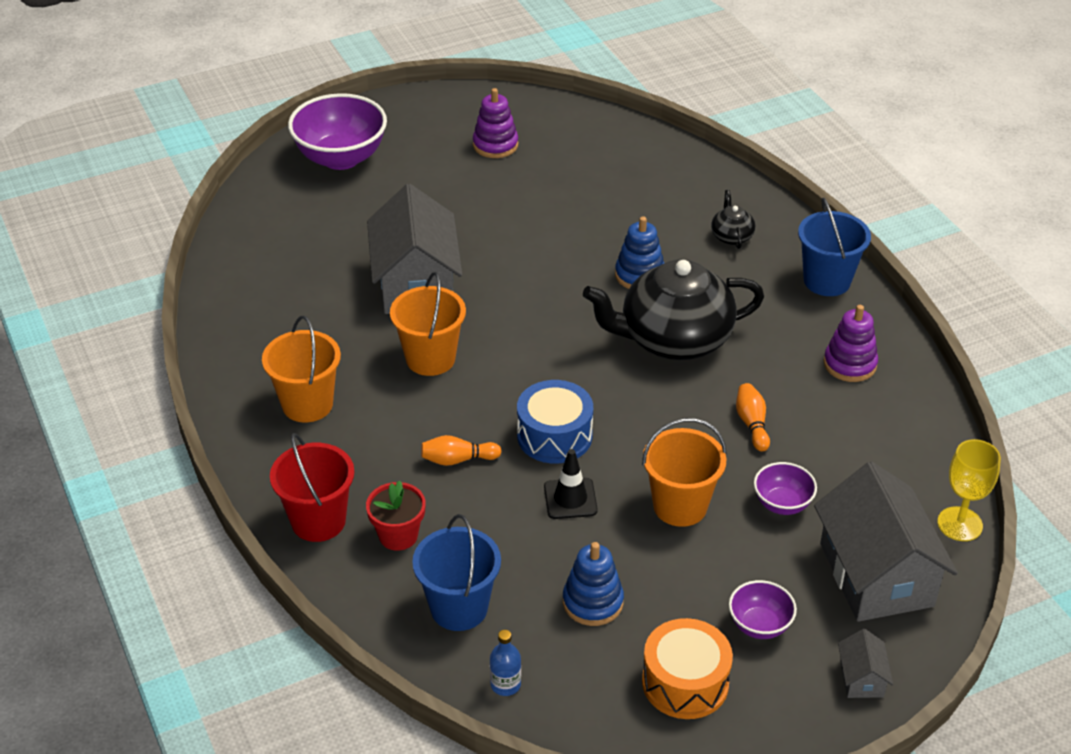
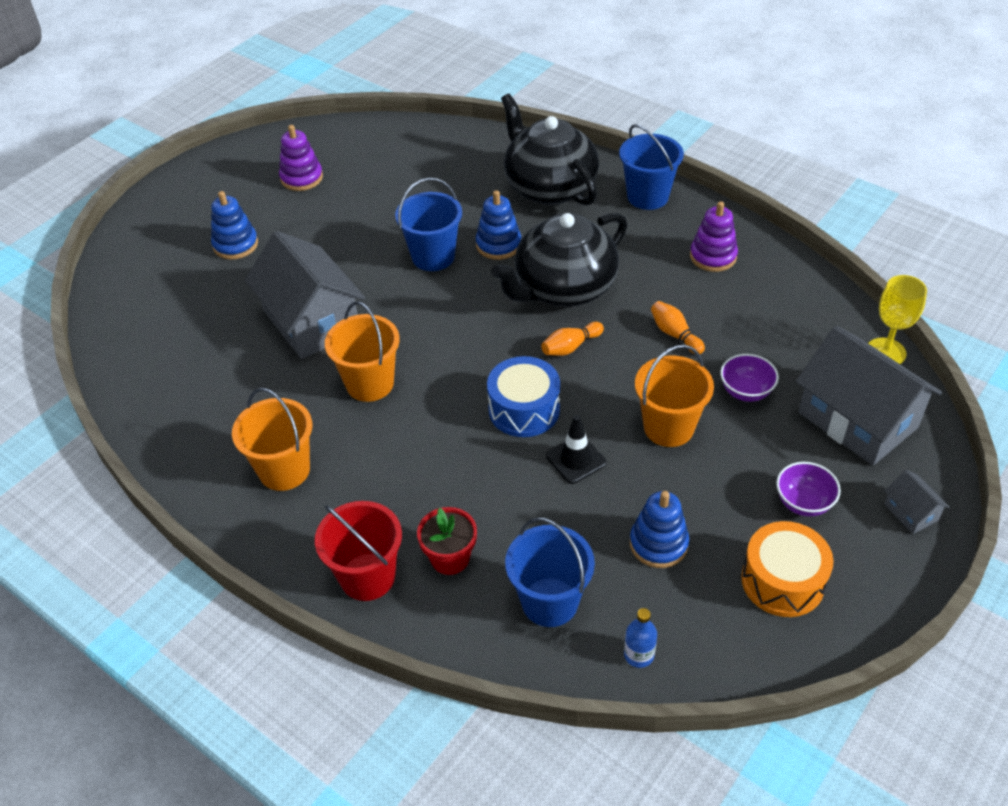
camera: 25 degrees left, 5 degrees up
purple bowl [288,93,387,170] -> none
orange bowling pin [421,435,501,466] -> orange bowling pin moved to [541,322,604,356]
black teapot [711,190,755,249] -> black teapot [501,94,599,206], size x2.39
none -> blue stacking toy [211,191,258,260]
none -> blue bucket [395,178,462,271]

